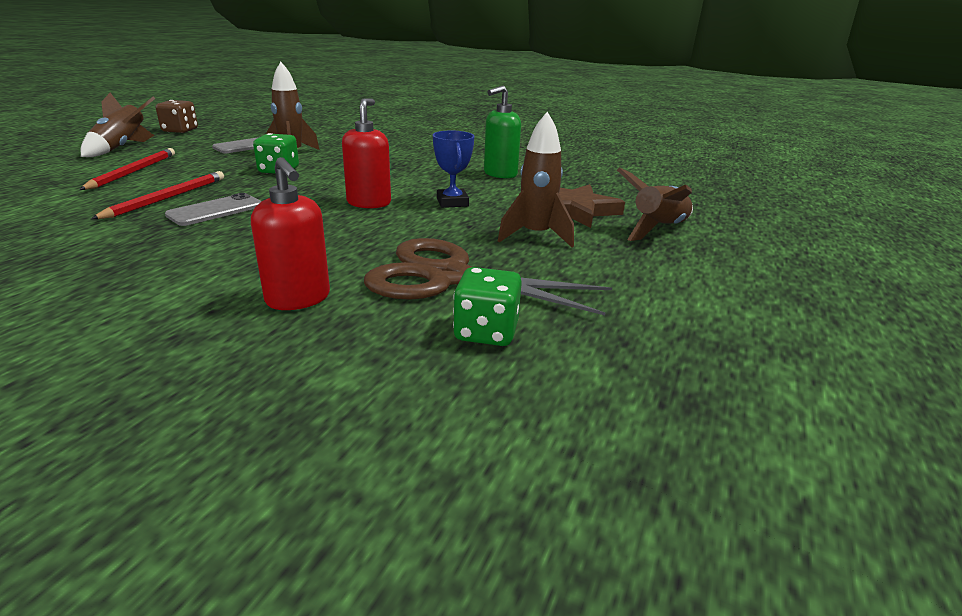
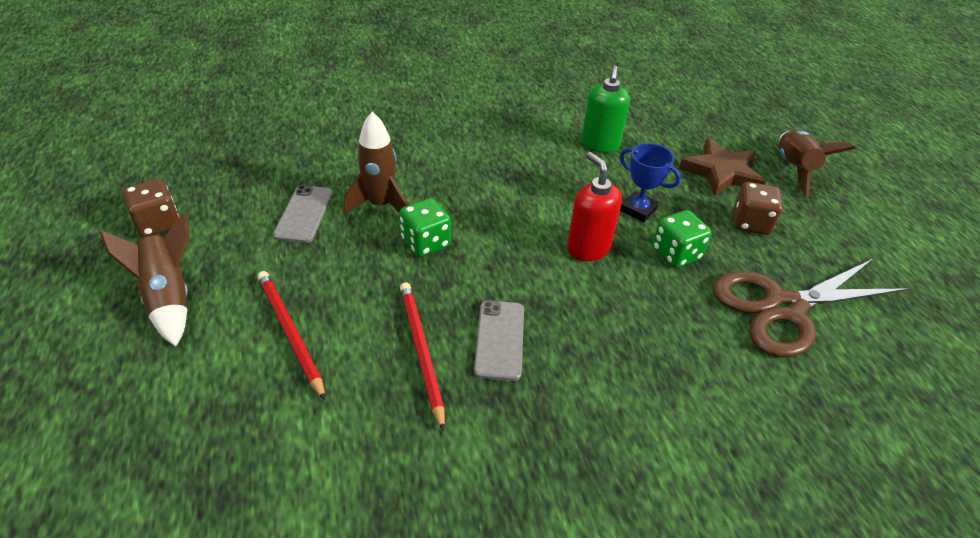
camera: 40 degrees left, 15 degrees up
red soap dispenser [251,157,330,310] -> none
green dice [453,267,522,346] -> green dice moved to [652,210,712,268]
brown rocket [498,112,574,248] -> brown dice [733,182,783,235]

